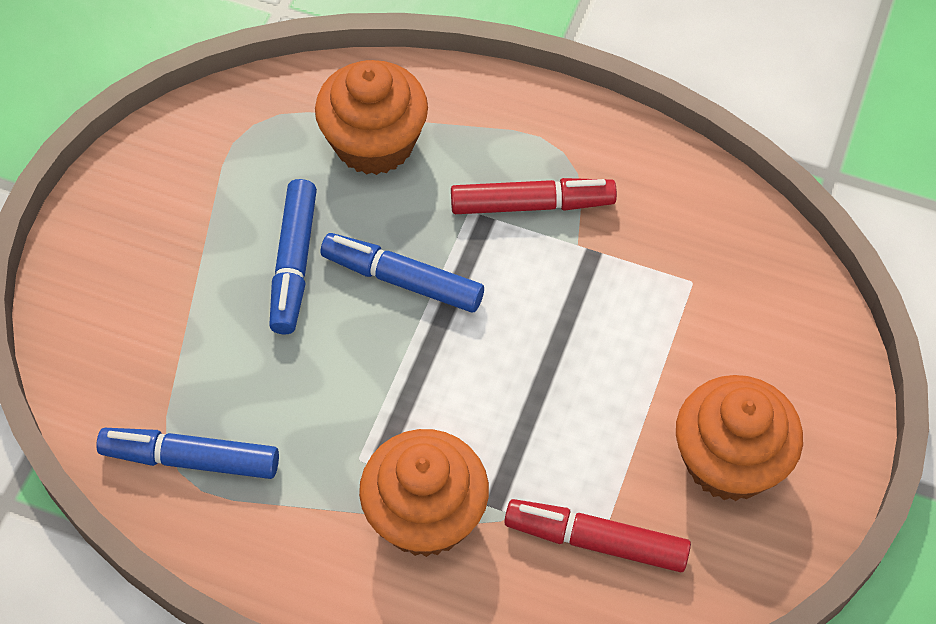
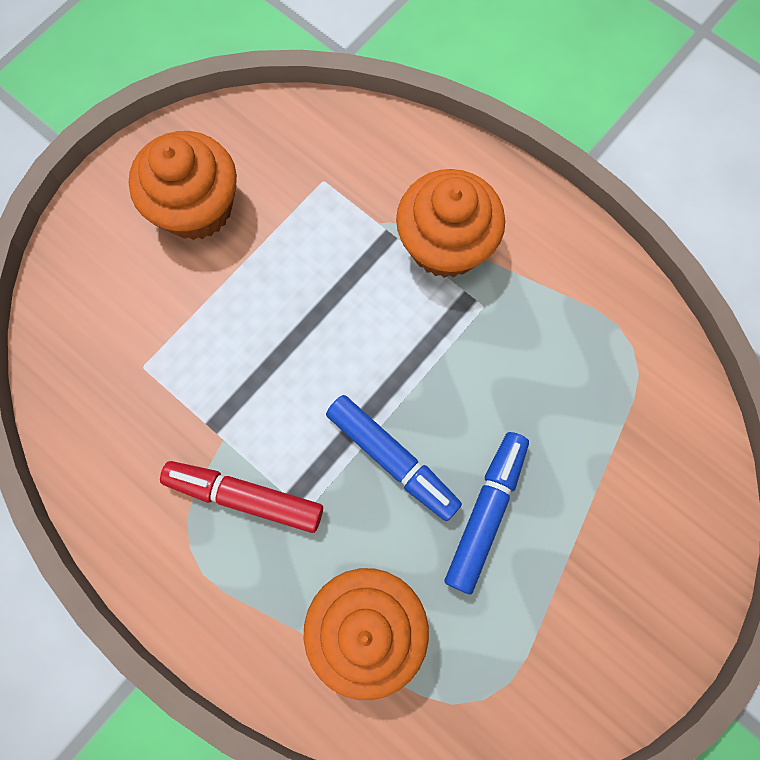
camera: 160 degrees left, 15 degrees up
blue marker [96,428,279,479] -> none
red marker [504,499,691,572] -> none

